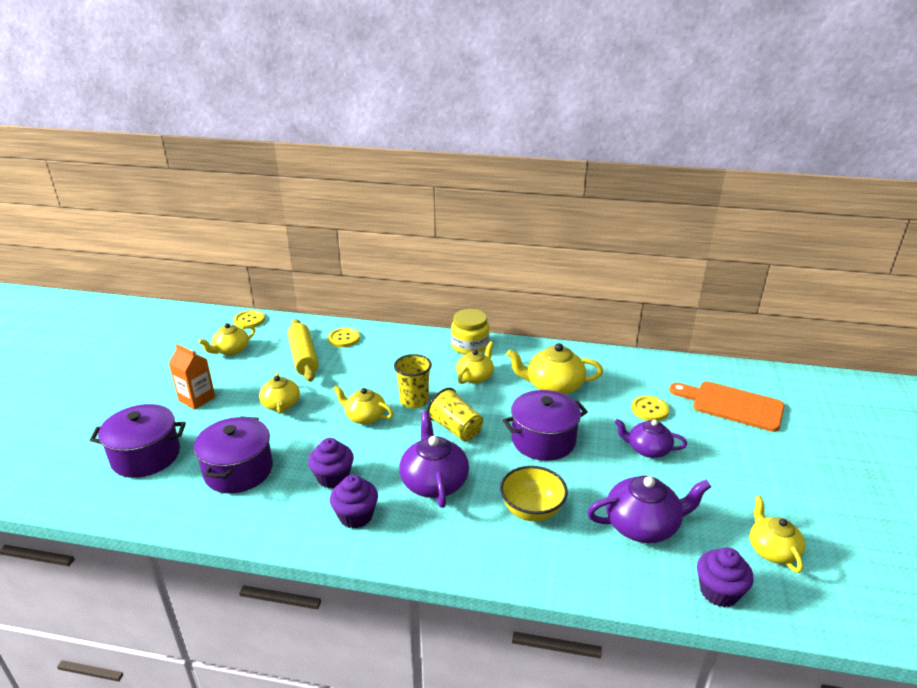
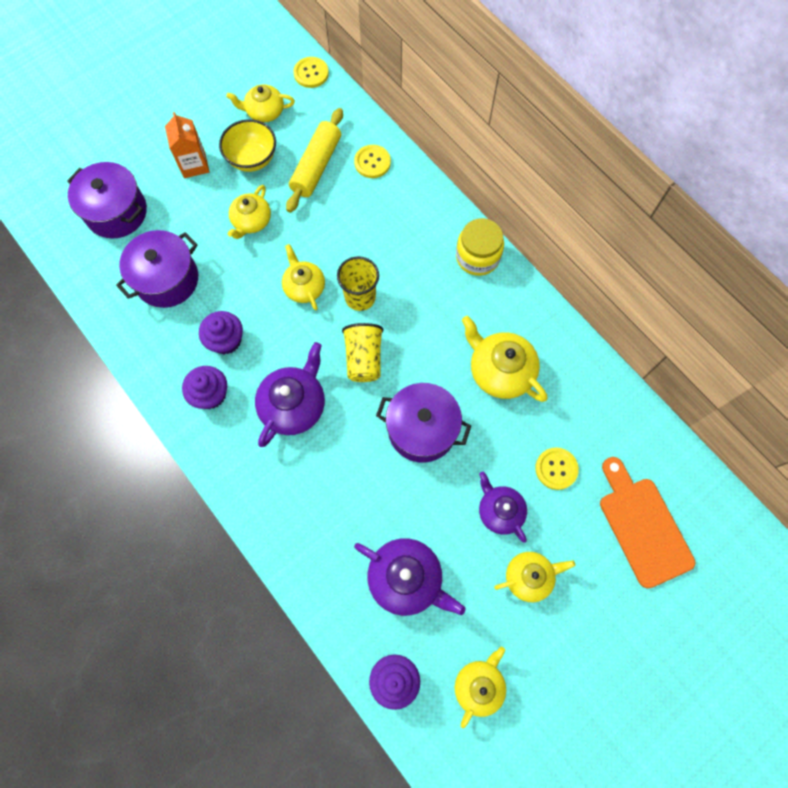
camera: 40 degrees right, 40 degrees up
yellow teapot [456,341,494,384] -> yellow teapot moved to [494,552,575,602]
yellow bowl [500,466,568,521] -> yellow bowl moved to [219,119,276,172]

